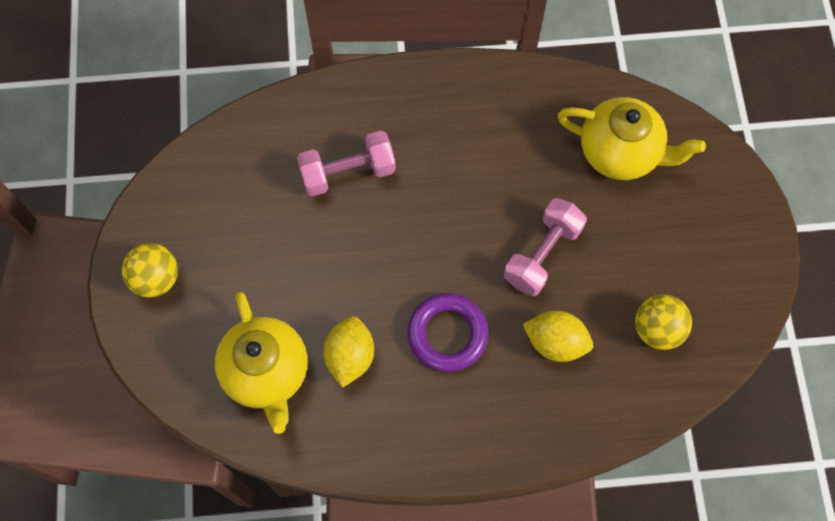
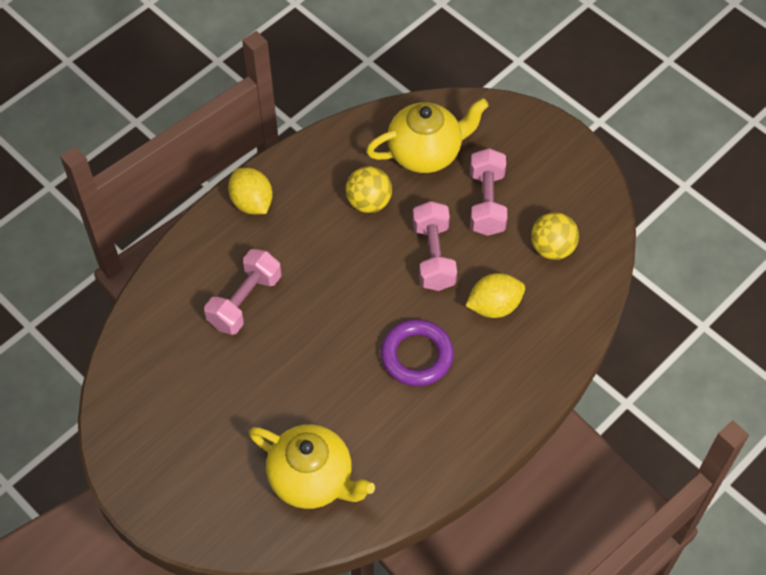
camera: 40 degrees left, 10 degrees down
yellow ball [122,243,178,298] -> yellow ball moved to [346,166,392,213]
yellow lemon [323,316,374,388] -> yellow lemon moved to [228,168,273,214]
none -> pink dumbbell [470,148,507,236]

